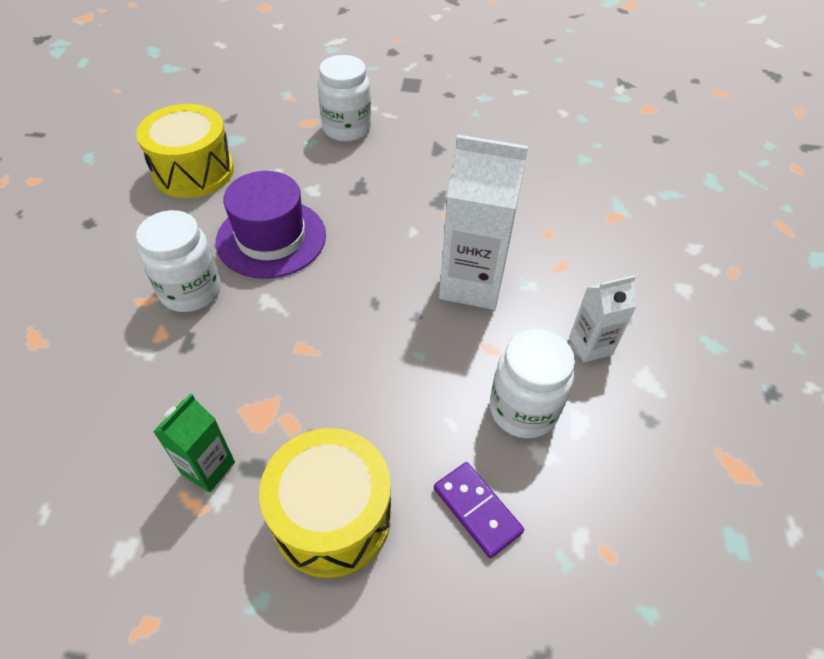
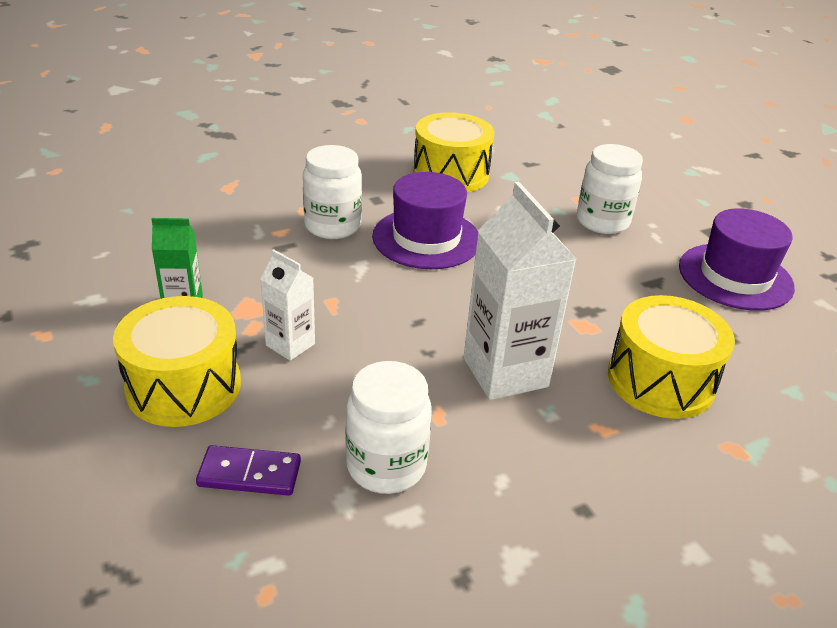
camera: 55 degrees right, 15 degrees down
purple domino [434,462,524,558] -> purple domino turned 75 degrees clockwise [196,445,301,496]
white carton [569,275,637,363] -> white carton moved to [260,249,315,361]
none -> yellow drum [608,295,735,419]
none -> purple hat [679,208,795,311]

